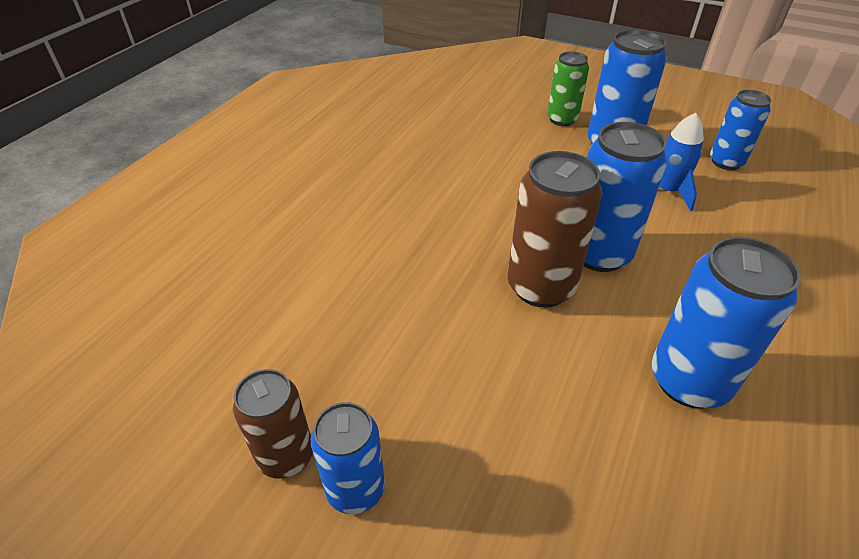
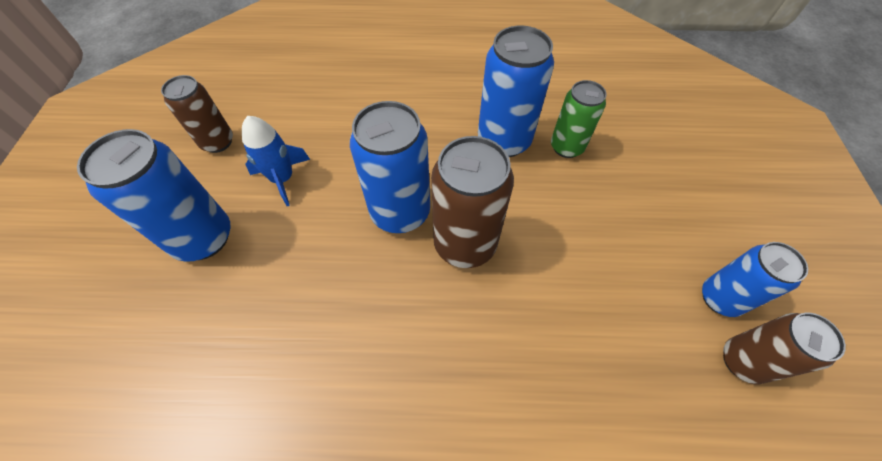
camera: 115 degrees left, 15 degrees up
green can [547,51,589,126] -> green can moved to [551,80,606,158]
blue can [710,90,772,170] -> brown can [161,75,233,153]

